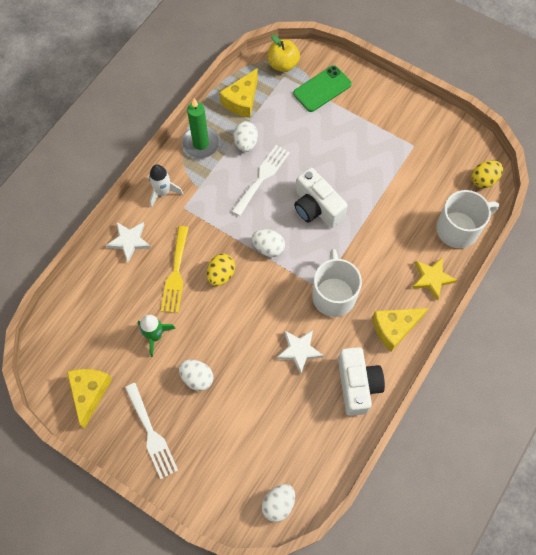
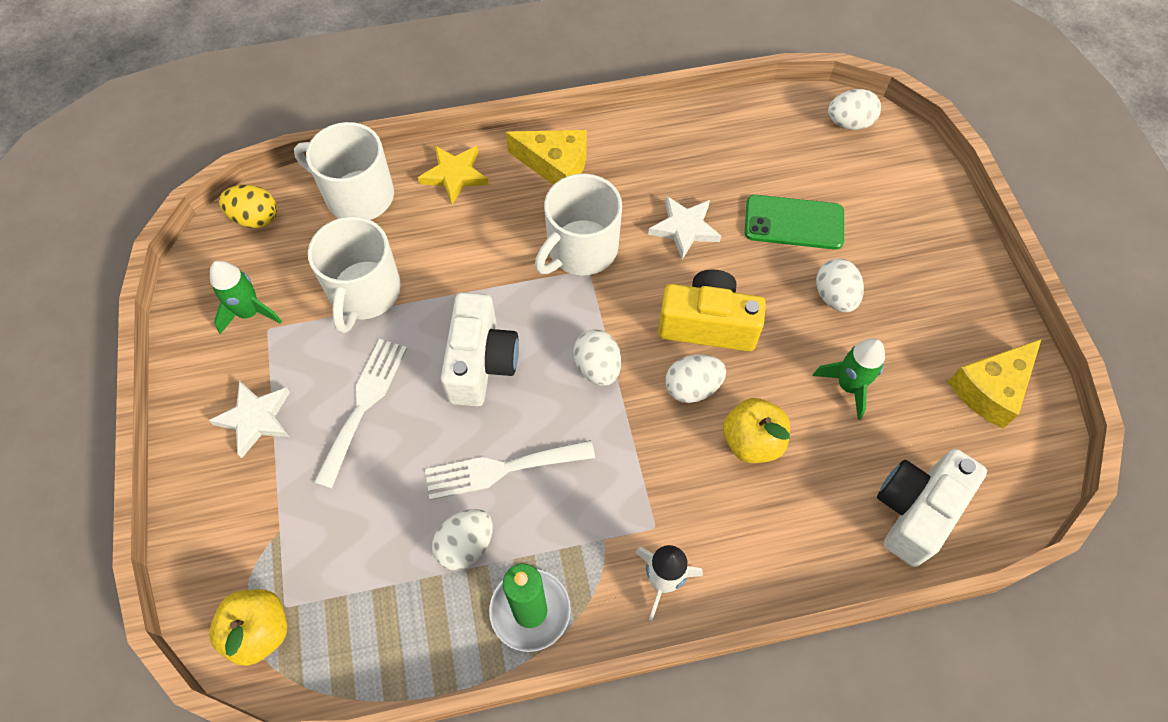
camera: 135 degrees left, 5 degrees down
white star [106,222,151,262] -> white star moved to [209,380,290,458]
white fork [125,383,178,479] -> white fork moved to [314,339,407,489]
yellow fork [161,226,189,313] -> yellow apple [723,398,790,463]
yellow egg [207,254,235,286] -> white egg [665,354,726,403]
yellow cheese [219,68,258,118] -> none
green phone [293,65,352,112] -> green phone moved to [745,195,844,250]
white camera [338,347,385,416] -> white camera moved to [877,449,987,567]
none -> green rocket [210,260,282,334]
none -> white mug [308,216,401,334]
none -> yellow camera [658,269,766,351]

